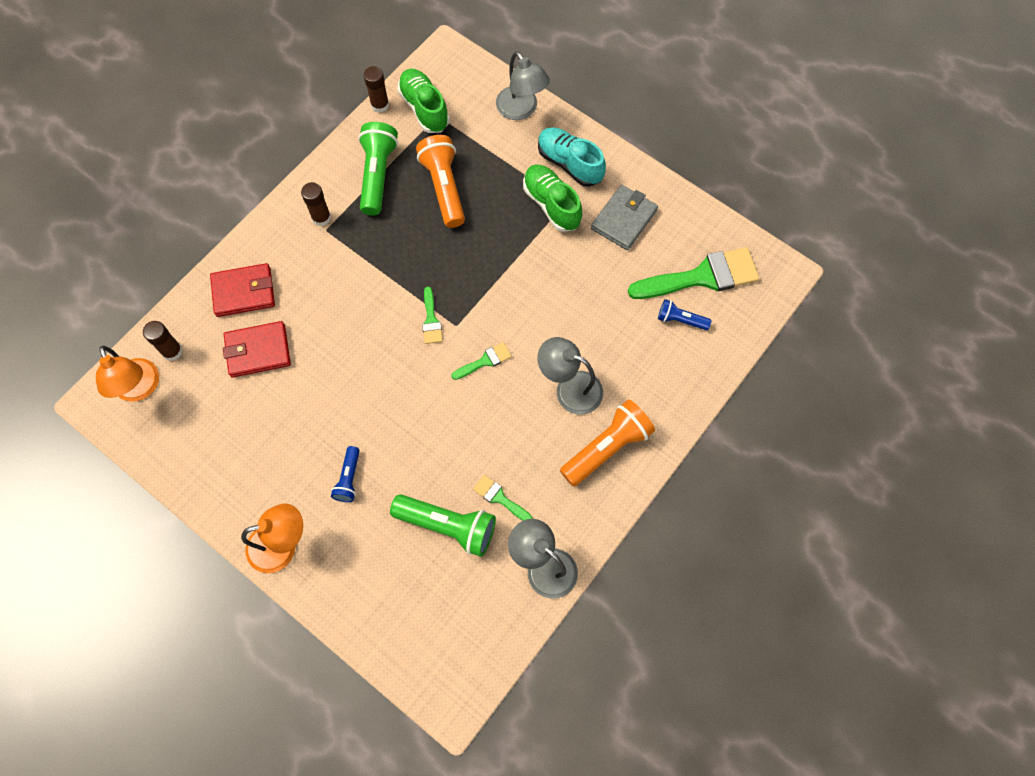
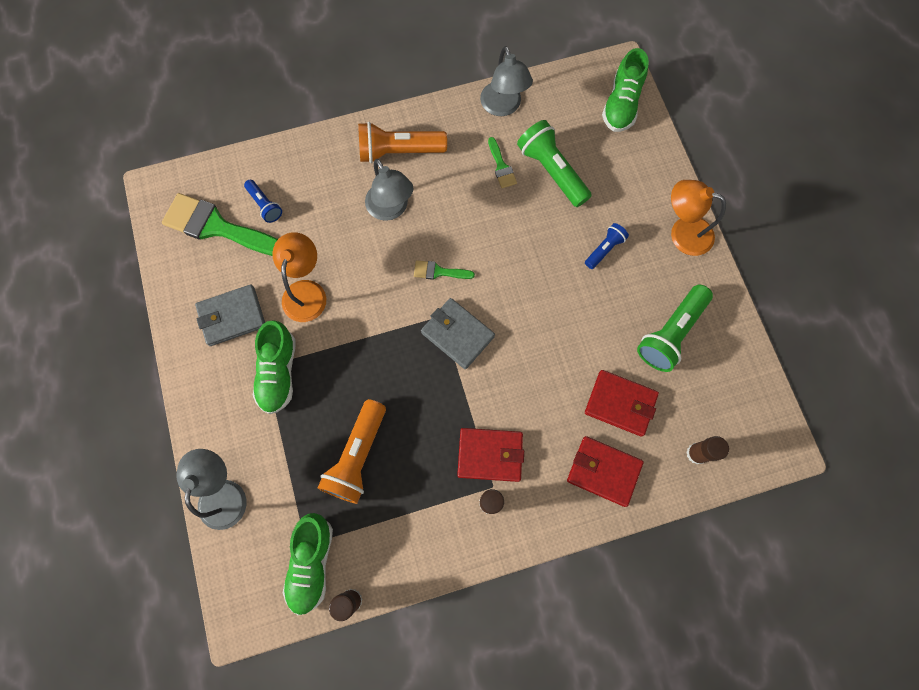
camera: 145 degrees left, 5 degrees up
orange lamp [96,346,159,402] -> orange lamp moved to [272,232,326,322]
green flashlight [358,122,398,215] -> green flashlight moved to [637,285,713,372]
green brush [422,287,443,344] -> grey wallet [421,298,495,369]
turquoise shoe [538,127,606,187] -> none
none -> red wallet [457,428,524,482]
none -> green shoe [602,48,649,132]

